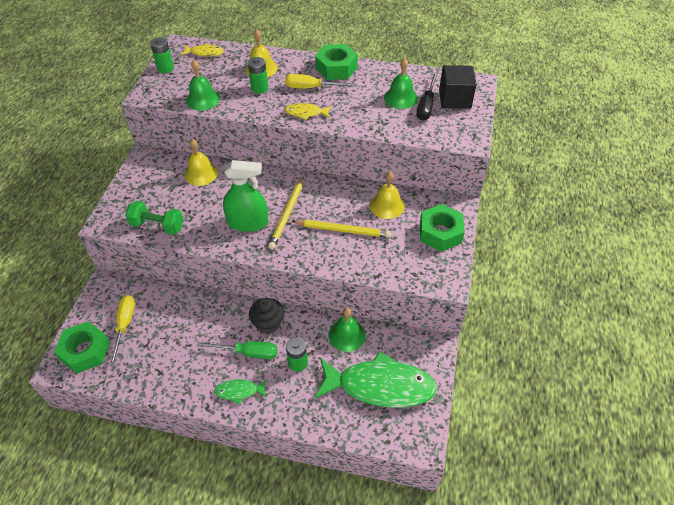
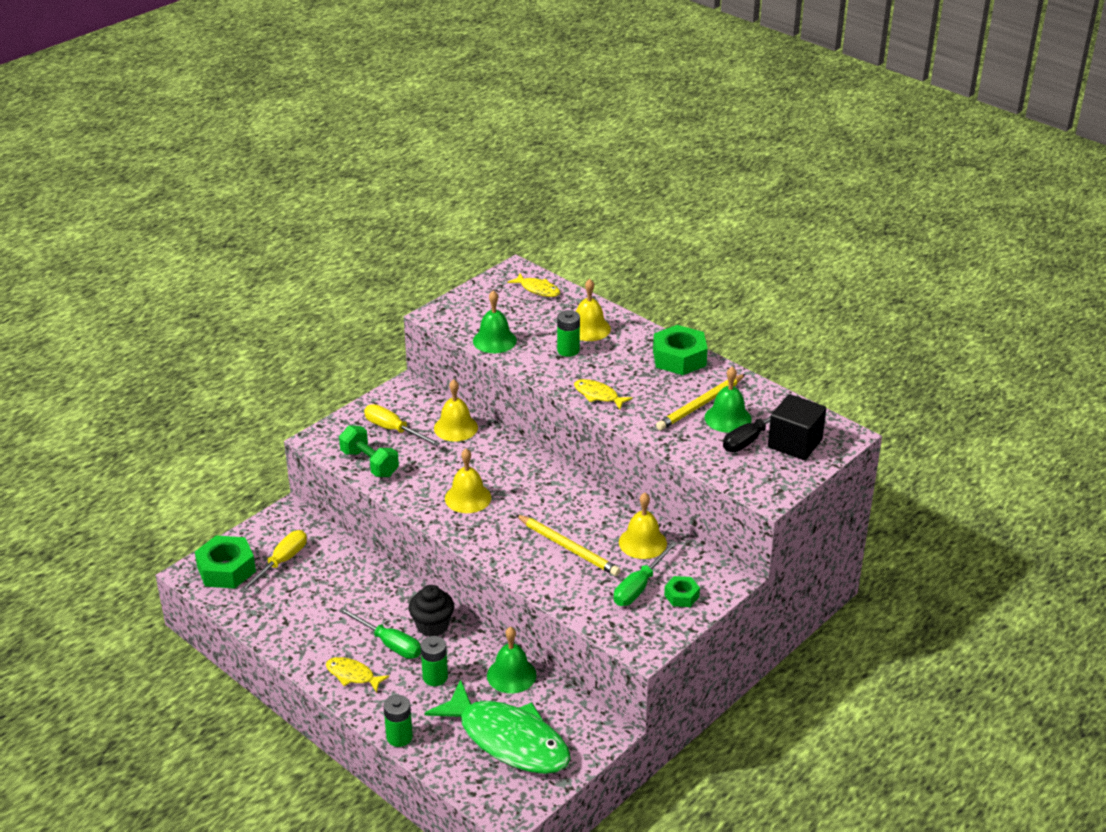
camera: 30 degrees right, 15 degrees down
green battery [150,37,174,73] -> green battery moved to [383,695,413,747]
green fish [214,379,267,405] -> yellow fish [326,657,390,693]
green spray bottle [223,160,268,232] -> yellow bell [445,449,491,513]
yellow pencil [268,177,303,249] -> yellow pencil moved to [656,374,745,430]
yellow screwdriver [285,74,357,89] -> yellow screwdriver moved to [364,404,441,446]
green nut [420,204,465,252] -> green nut [664,576,700,607], size x0.54
none -> green screwdriver [614,541,678,606]

